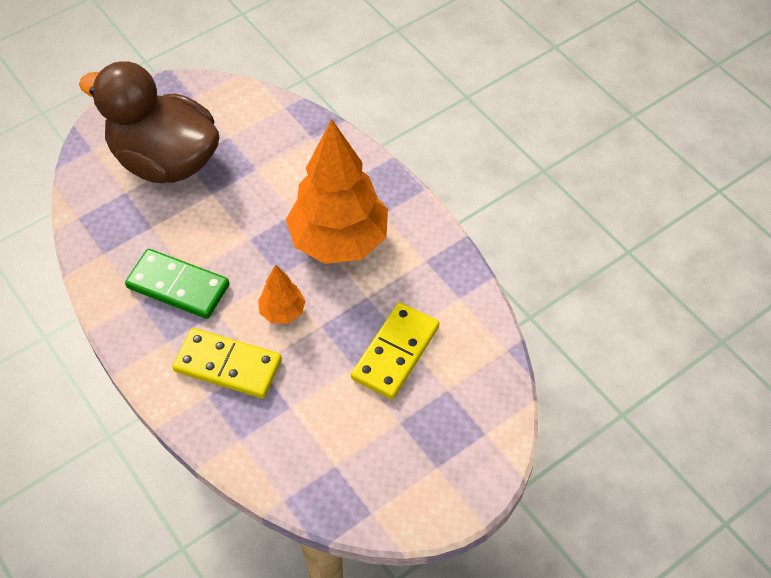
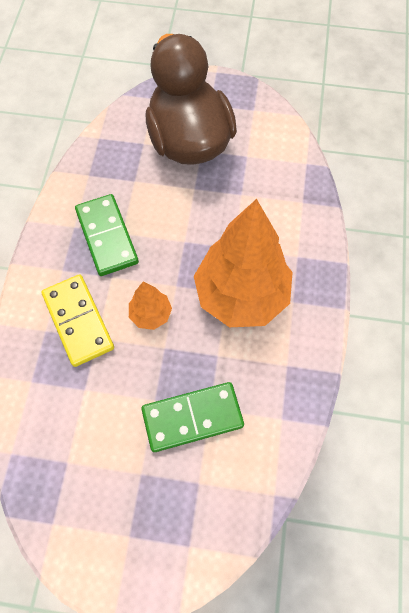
camera: 45 degrees right, 10 degrees up
yellow domino [351,302,439,399] -> green domino [141,382,244,452]

